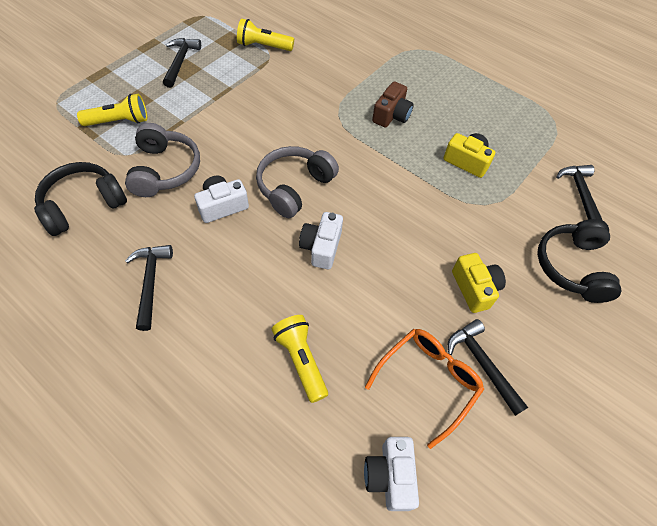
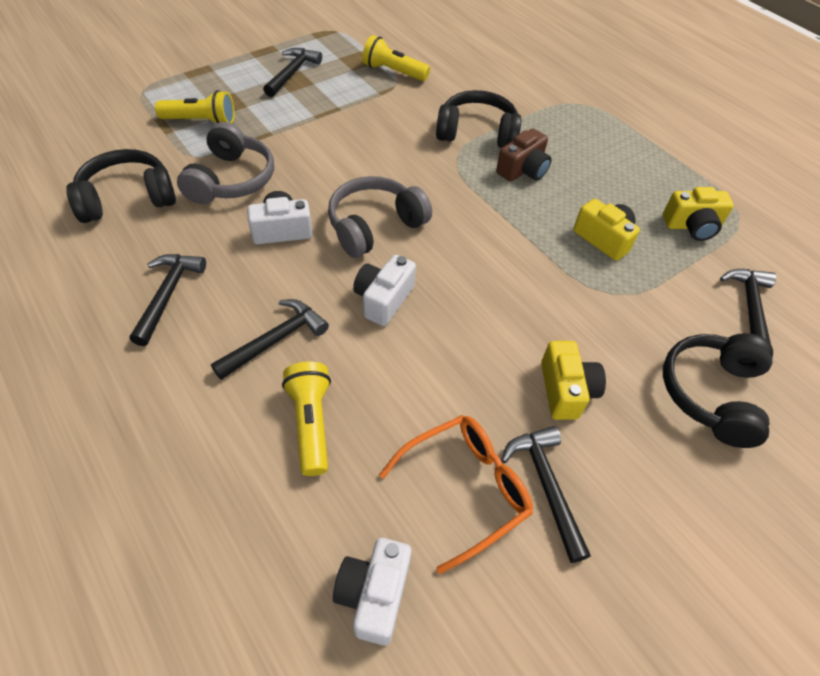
camera: 15 degrees right, 5 degrees down
none -> black hammer [211,299,329,380]
none -> black headphones [436,90,522,148]
none -> yellow camera [663,187,734,241]

